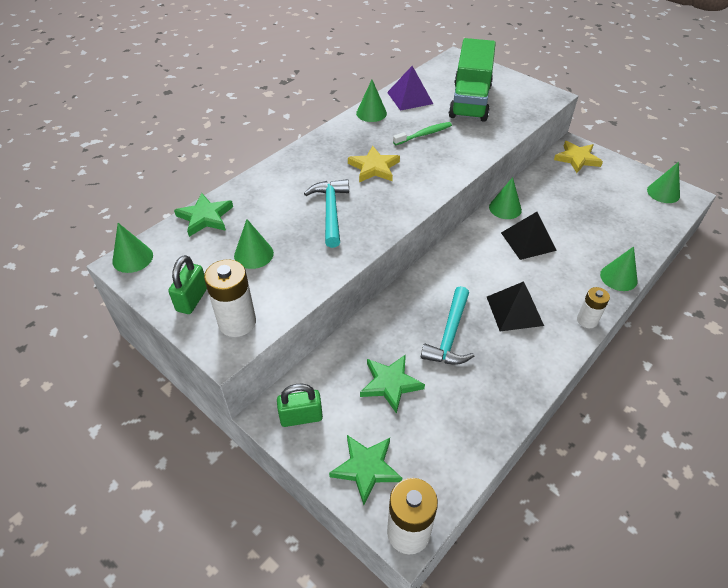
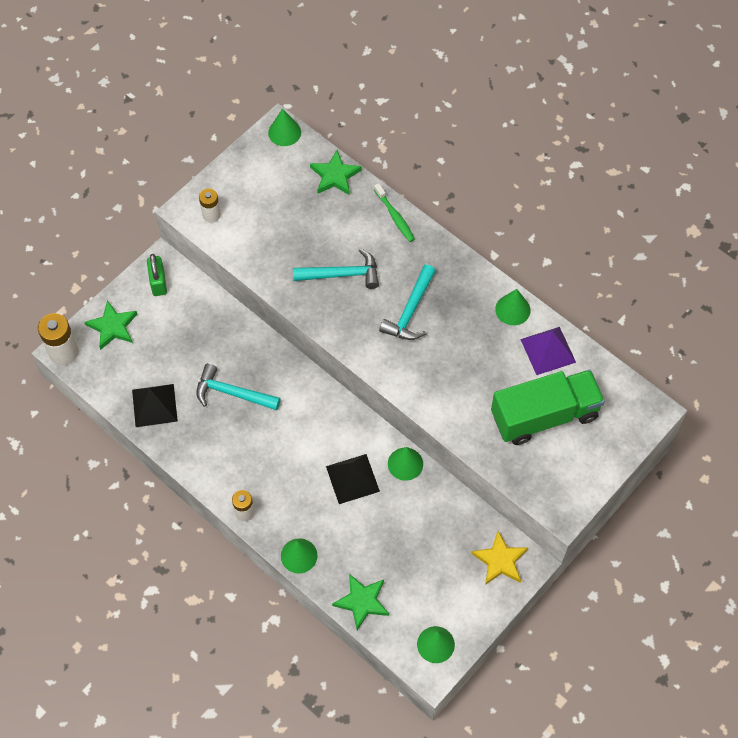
camera: 90 degrees right, 15 degrees up
green padlock [168,255,207,314] -> none
white battery [204,259,256,337] -> white battery [199,188,221,223], size x0.62
green cone [234,219,274,269] -> none
yellow star [348,146,400,182] -> turquoise hammer [379,265,436,340]
green star [360,354,425,414] -> green star moved to [332,574,389,630]
green toothbrush [393,122,452,145] -> green toothbrush moved to [374,183,415,242]
green truck [449,38,496,122] -> green truck turned 150 degrees clockwise [491,370,605,445]
black pyramid [487,281,544,331] -> black pyramid moved to [132,384,178,427]

